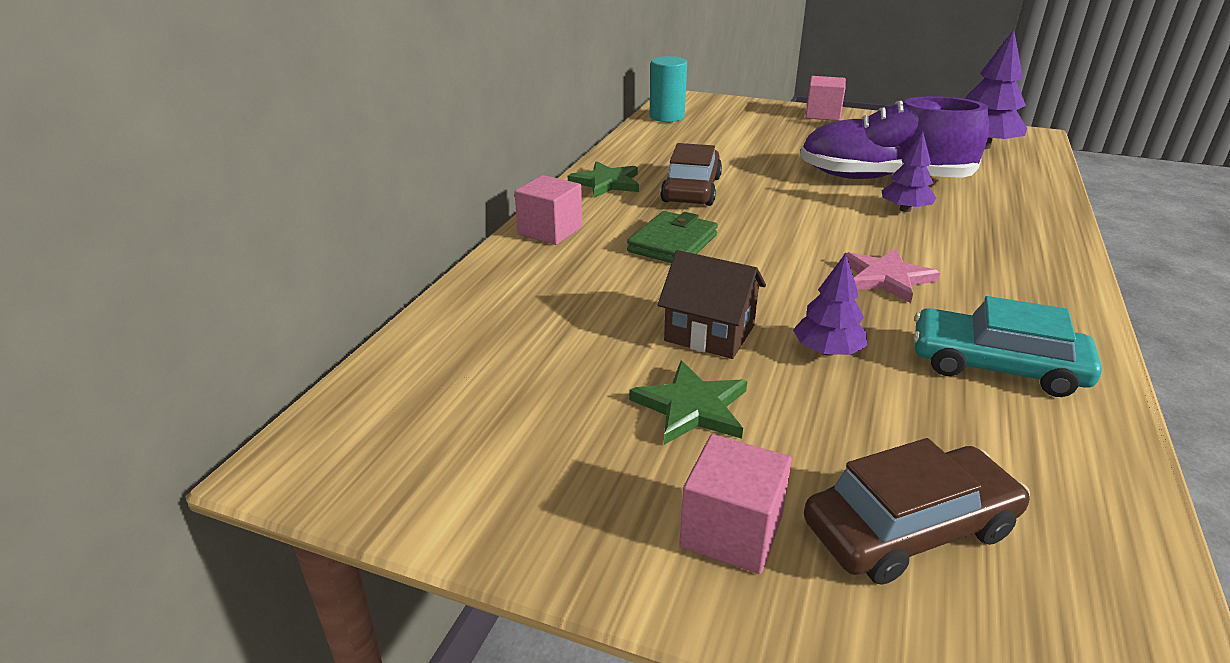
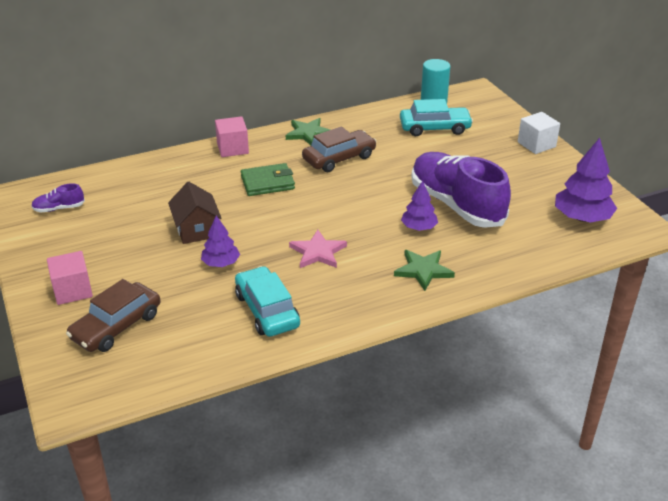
camera: 45 degrees right, 5 degrees up
green star [629,361,747,445] -> green star moved to [394,250,455,291]
brown car [804,438,1030,585] -> brown car turned 105 degrees clockwise [66,279,161,352]
pink cube [805,76,846,121] -> white cube [518,112,560,154]
none -> purple shoe [31,183,85,213]
none -> turquoise car [400,99,473,136]

